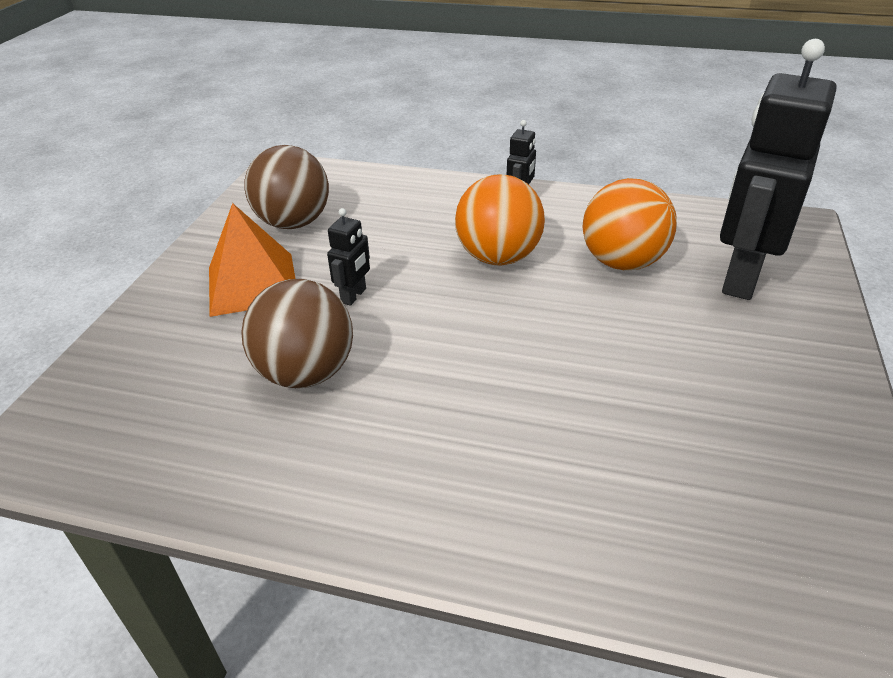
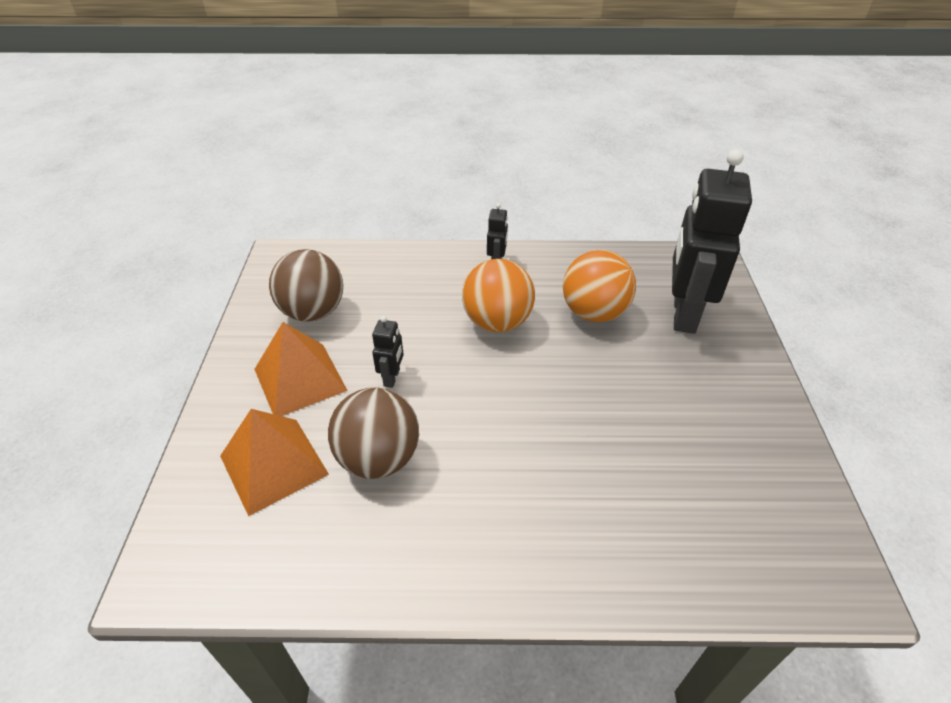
camera: 15 degrees left, 5 degrees up
none -> orange pyramid [220,409,329,516]

